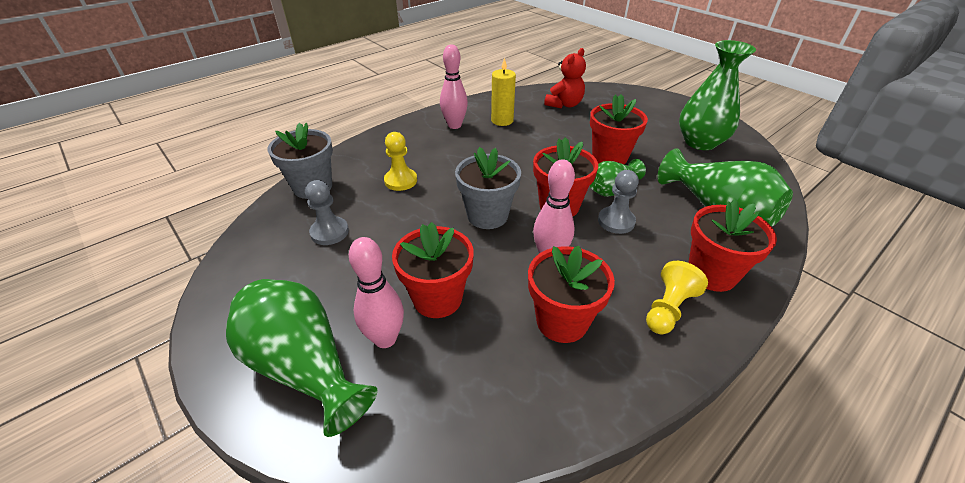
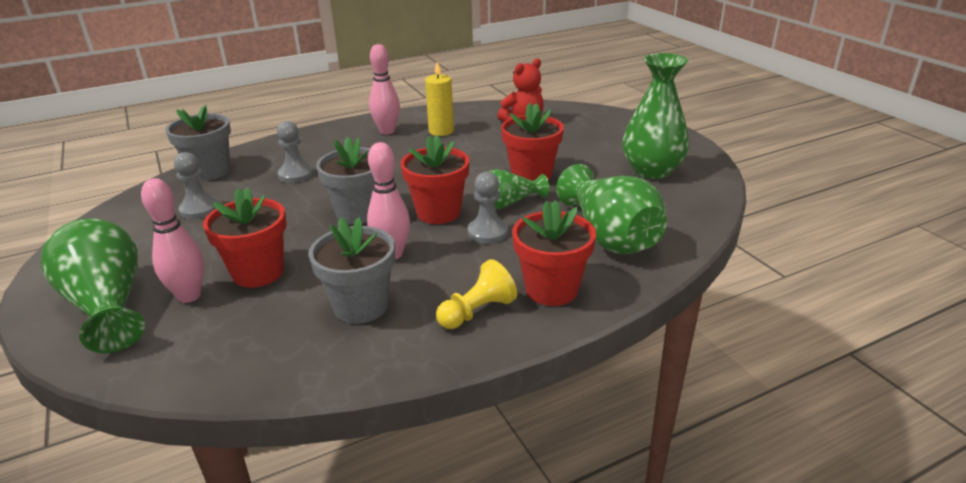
camera: 15 degrees right, 10 degrees down
yellow pawn [384,132,417,191] -> grey pawn [277,121,314,183]
red flower pot [528,245,615,343] -> grey flower pot [309,217,395,324]

